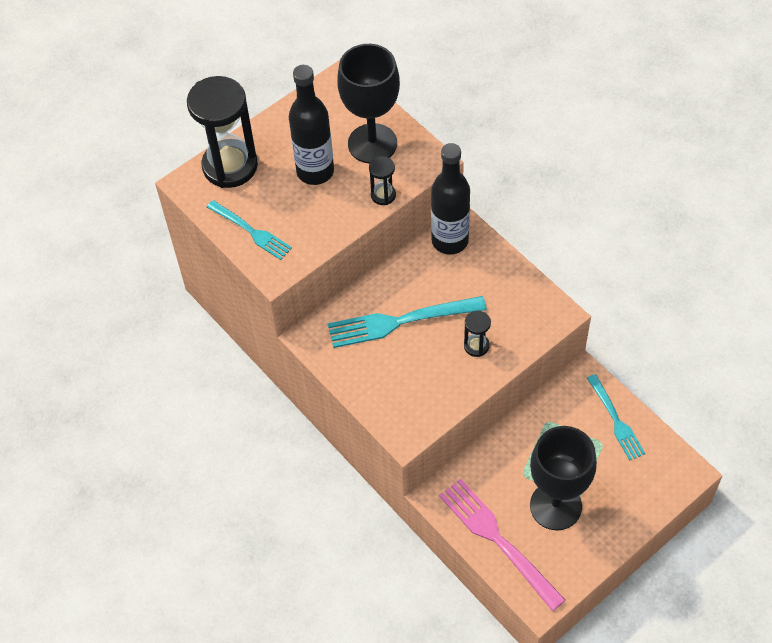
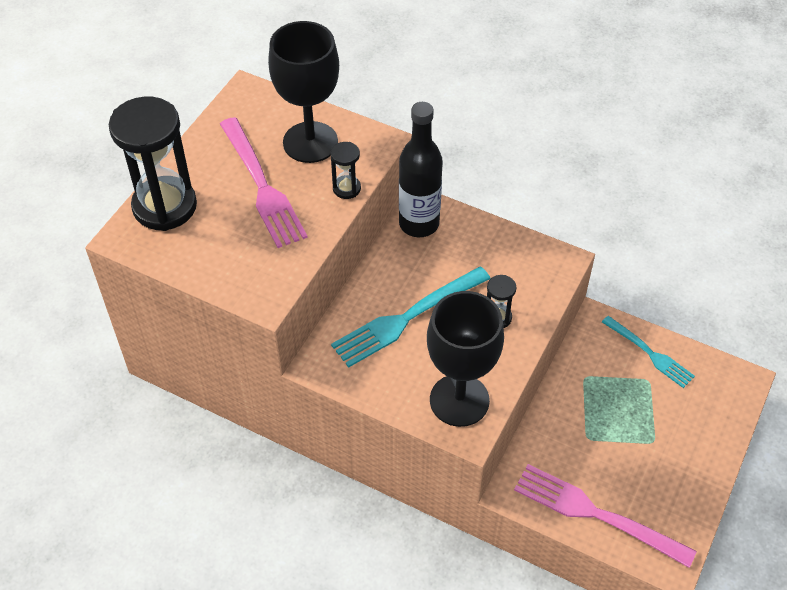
camera: 25 degrees left, 5 degrees down
turquoise fork [207,200,292,260] -> none
black bottle [289,65,334,185] -> pink fork [220,117,308,248]
black goblet [530,426,597,530] -> black goblet moved to [427,291,504,427]

